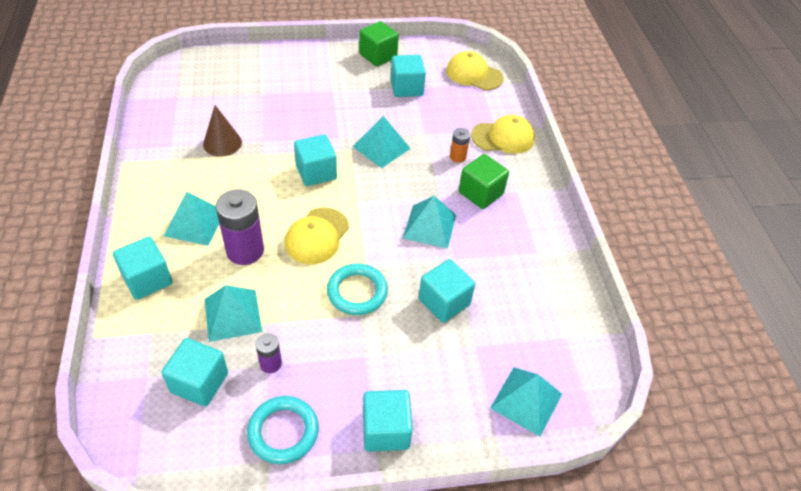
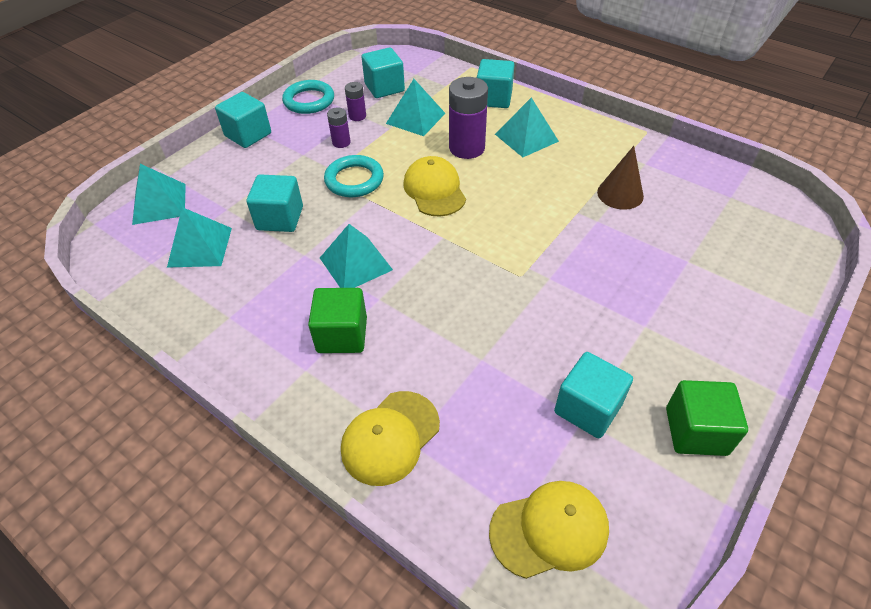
camera: 140 degrees right, 0 degrees up
turquoise cube [294,134,337,186] -> none
turquoise pyramid [353,116,411,168] -> turquoise pyramid moved to [167,207,232,268]
orange battery [450,128,471,163] -> none
none -> purple battery [327,107,351,148]

